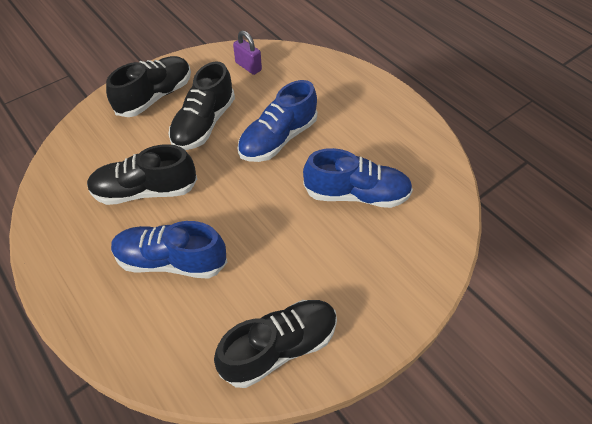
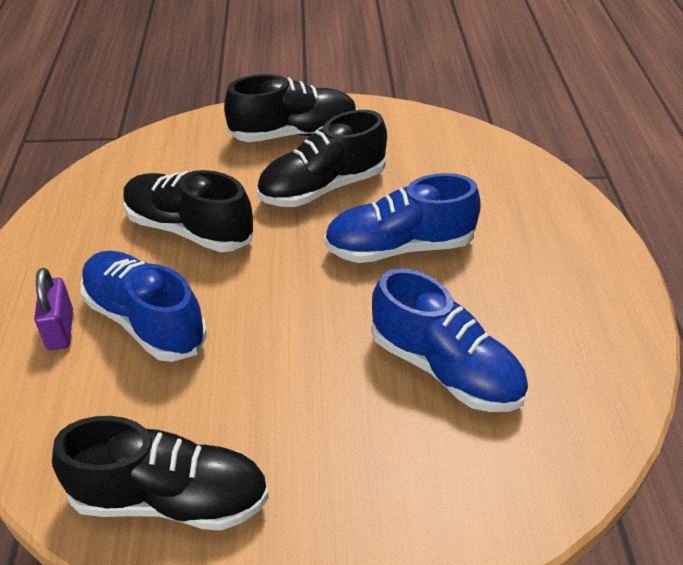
camera: 35 degrees right, 10 degrees down
purple padlock [233,31,262,75] -> purple padlock moved to [34,268,73,350]

